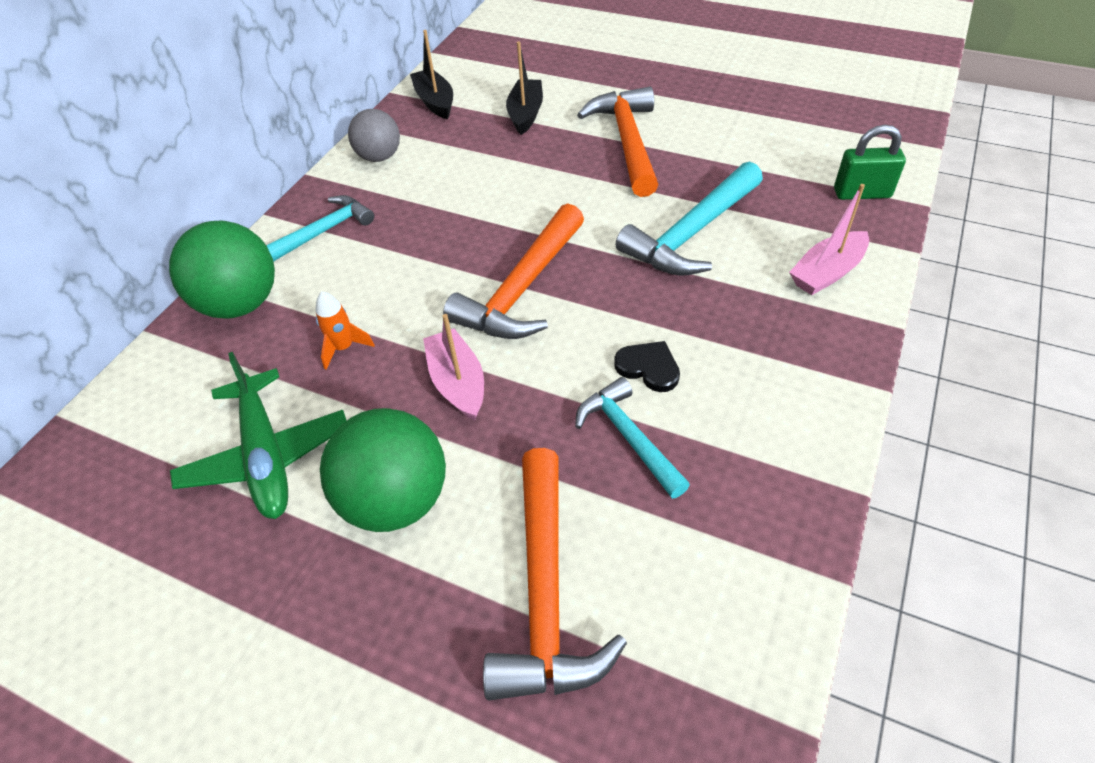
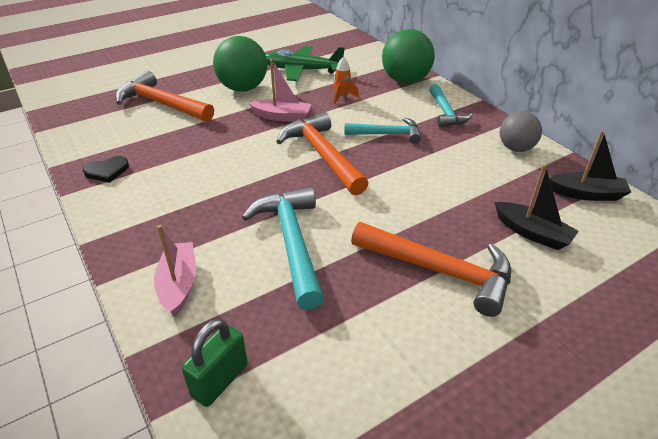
camera: 120 degrees right, 10 degrees down
turquoise hammer [575,377,690,499] -> turquoise hammer moved to [344,117,421,144]
black heart [614,341,680,392] -> black heart moved to [83,156,129,183]

